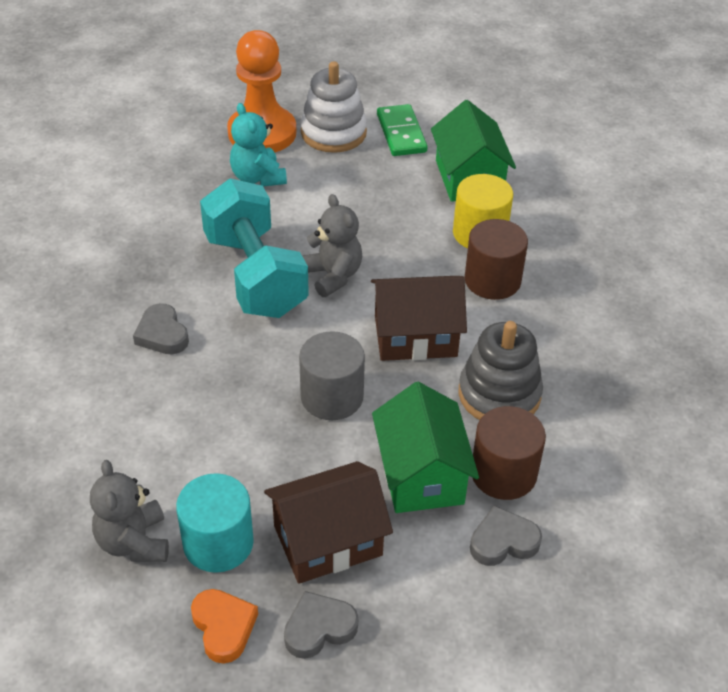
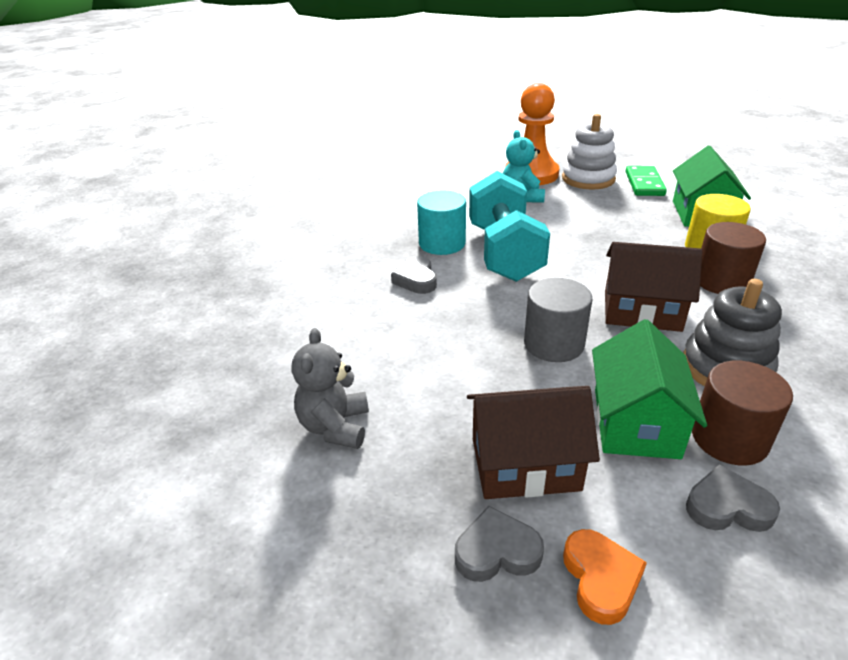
camera: 20 degrees right, 10 degrees down
turquoise cylinder [176,473,254,573] -> turquoise cylinder moved to [417,190,466,255]
orange heart [191,589,258,663] -> orange heart moved to [563,529,647,625]
grey teddy bear [302,194,362,297] -> none

